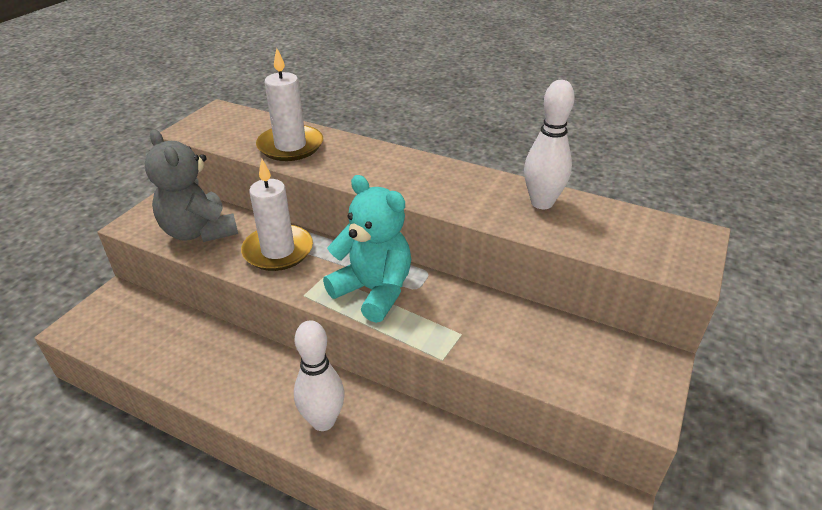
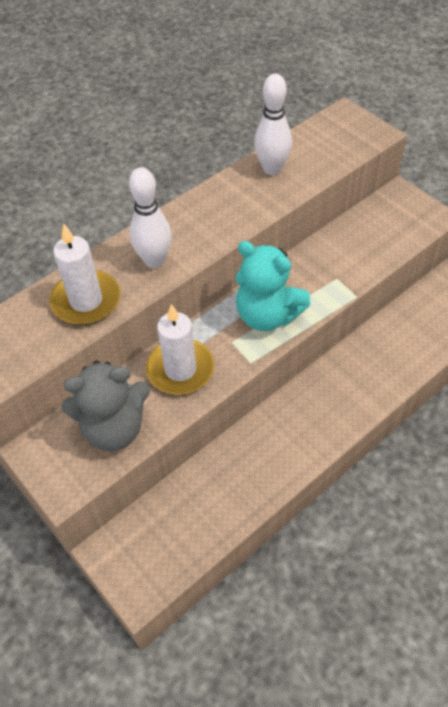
camera: 65 degrees left, 15 degrees up
white bowling pin [294,320,344,431] -> white bowling pin moved to [129,167,172,268]
turquoise teddy bear [323,175,411,323] -> turquoise teddy bear turned 120 degrees counterclockwise [236,241,310,331]

